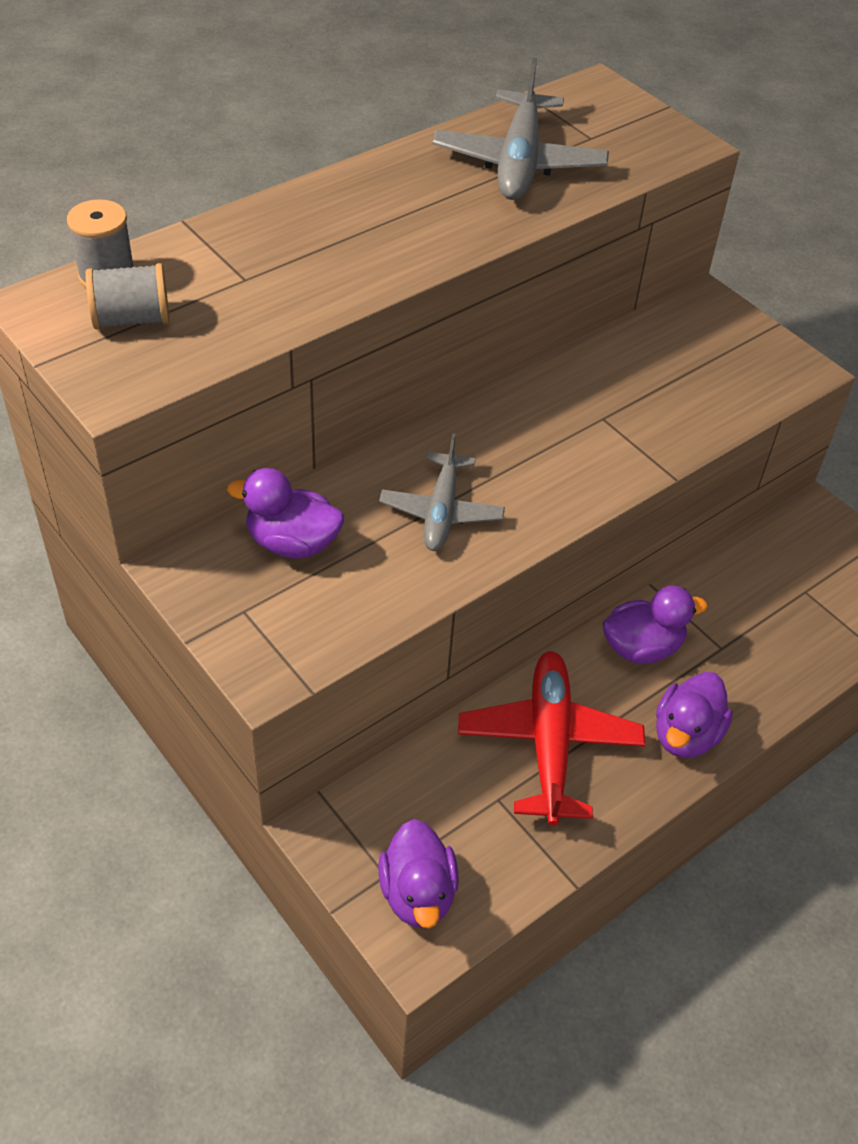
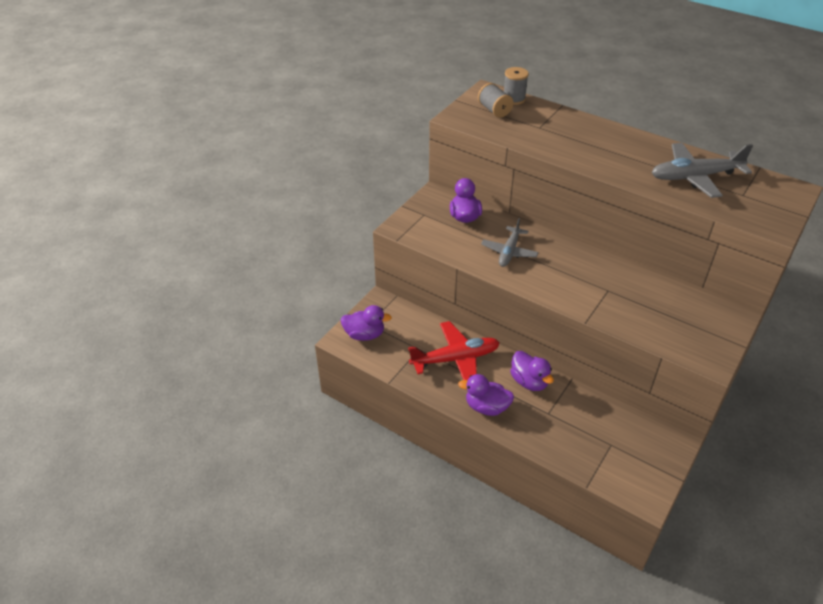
camera: 75 degrees right, 5 degrees down
purple duck [378,819,459,928] -> purple duck turned 150 degrees counterclockwise [341,305,392,341]
grey plane [379,433,505,551] -> grey plane turned 60 degrees counterclockwise [481,218,538,267]

